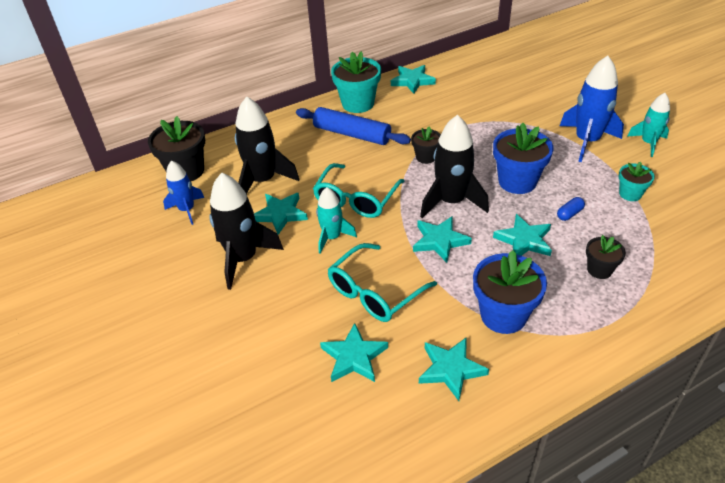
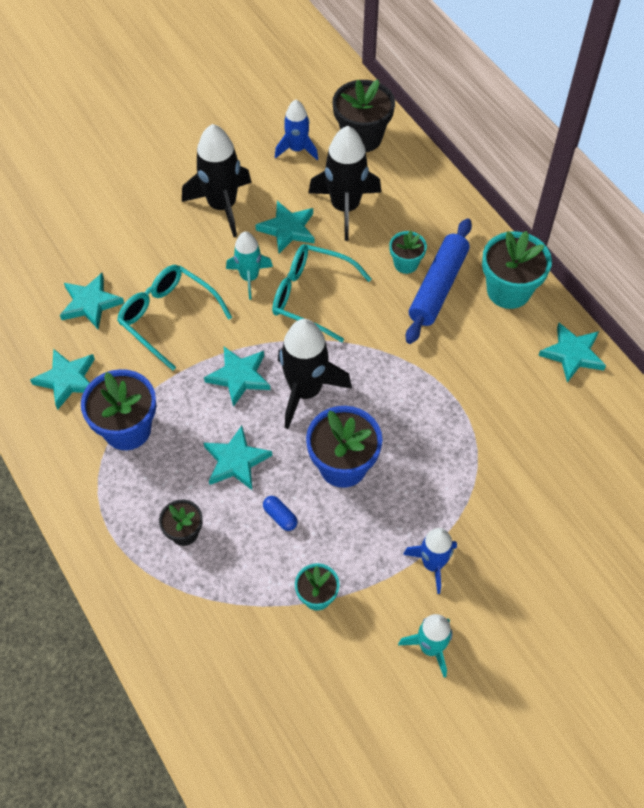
camera: 85 degrees right, 15 degrees up
black flower pot [411,126,441,164] -> none
blue rocket [560,56,624,162] -> blue rocket [403,528,457,594], size x0.61
none -> turquoise flower pot [389,231,427,274]

